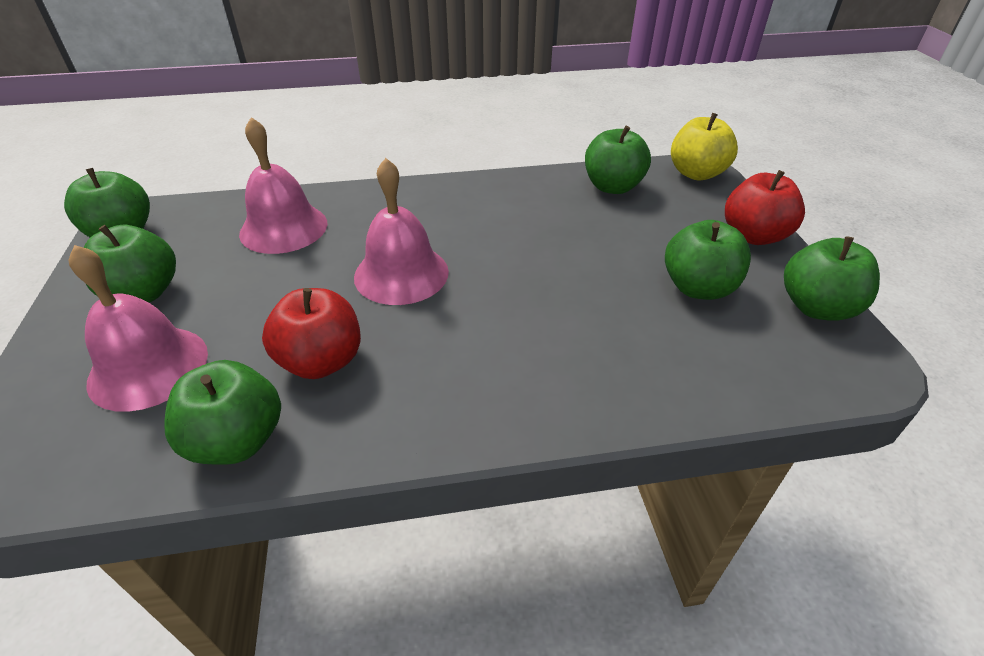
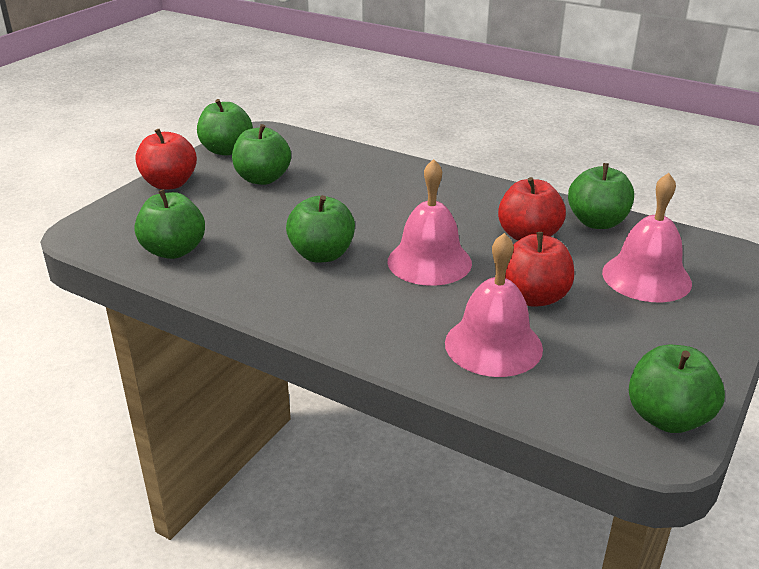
camera: 140 degrees left, 10 degrees down
green apple [84,225,176,303] -> green apple moved to [286,195,355,263]
yellow apple [671,113,738,180] -> none
none -> red apple [505,232,574,307]

